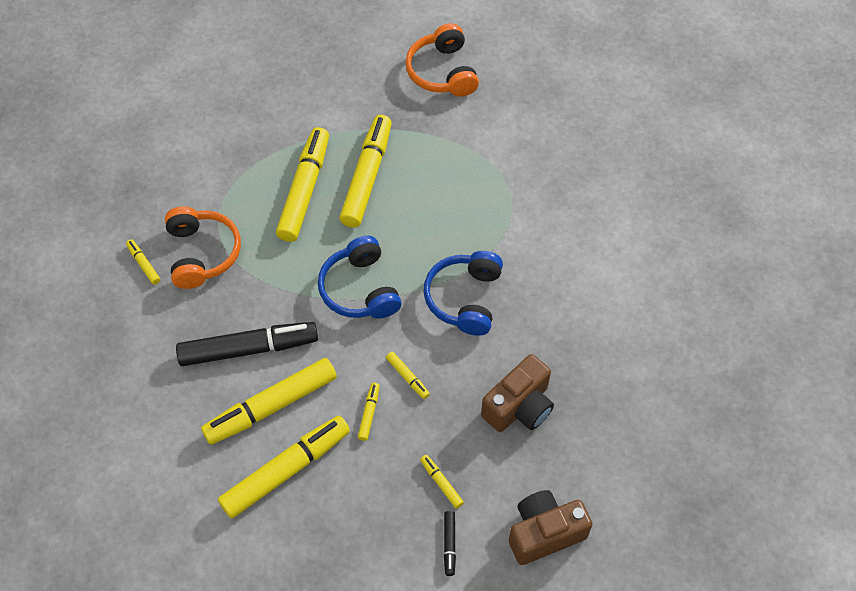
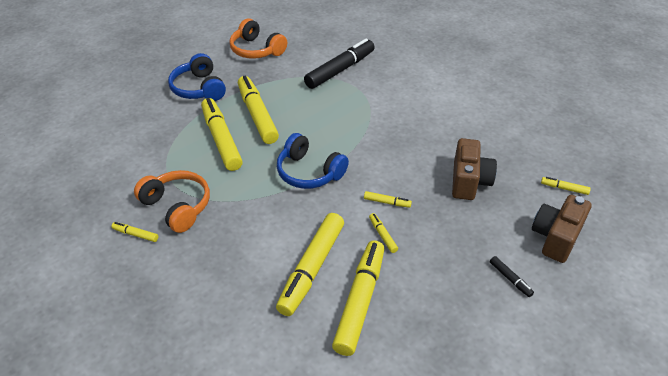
camera: 35 degrees left, 15 degrees down
black marker [176,322,318,366] -> black marker moved to [304,39,375,89]
yellow marker [420,455,464,509] -> yellow marker moved to [541,177,591,195]
blue headphones [423,251,503,336] -> blue headphones moved to [168,53,226,101]

